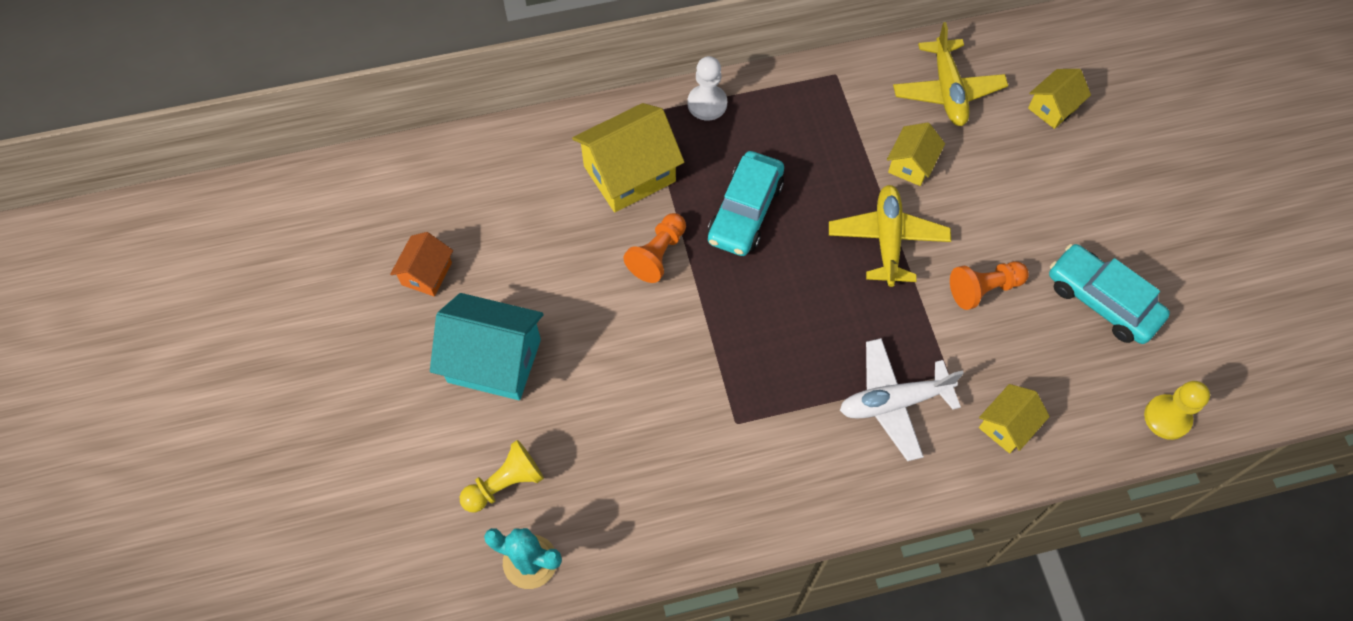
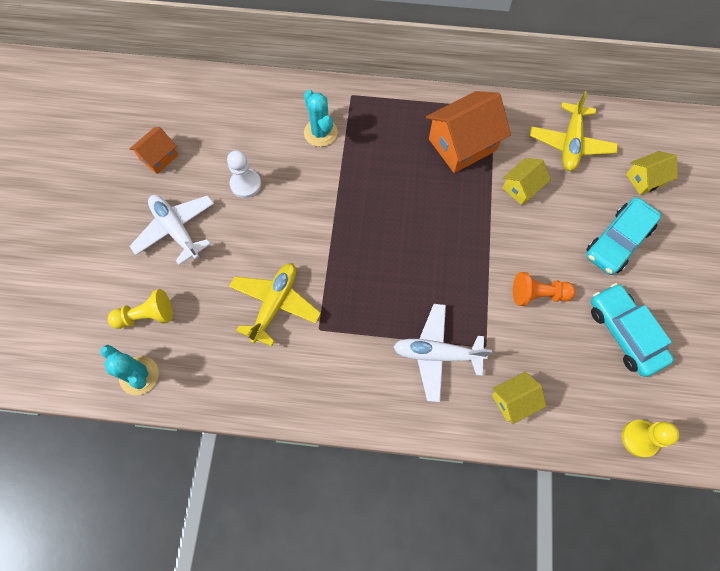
camera: 20 degrees right, 5 degrees up
turquoise house [430,293,544,400] -> white plane [129,195,214,265]
yellow house [572,103,684,212] -> turquoise cactus [304,90,338,147]
orange pawn [623,213,686,283] -> none
white pawn [688,56,727,121] -> white pawn moved to [227,150,261,198]
turquoise car [708,151,784,256] -> turquoise car moved to [586,197,661,275]
yellow plane [829,185,951,287] -> yellow plane moved to [229,263,321,347]
none -> orange house [426,91,511,173]

